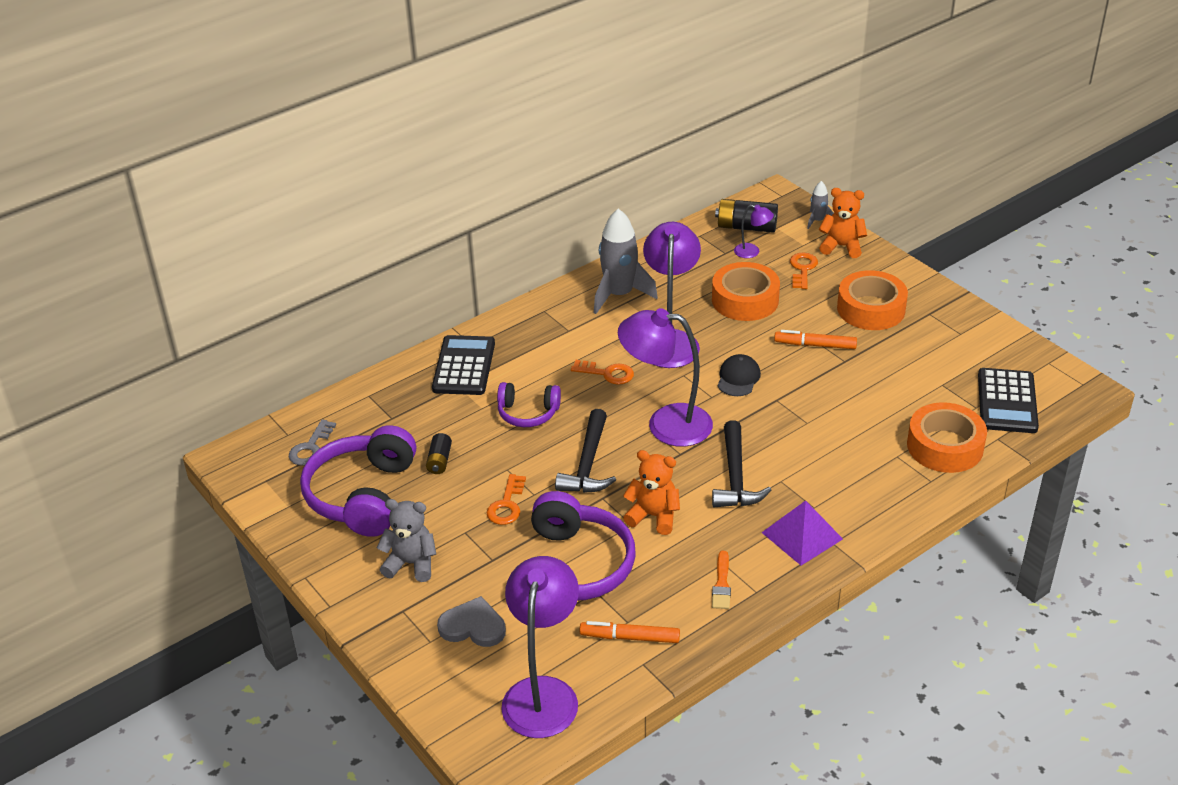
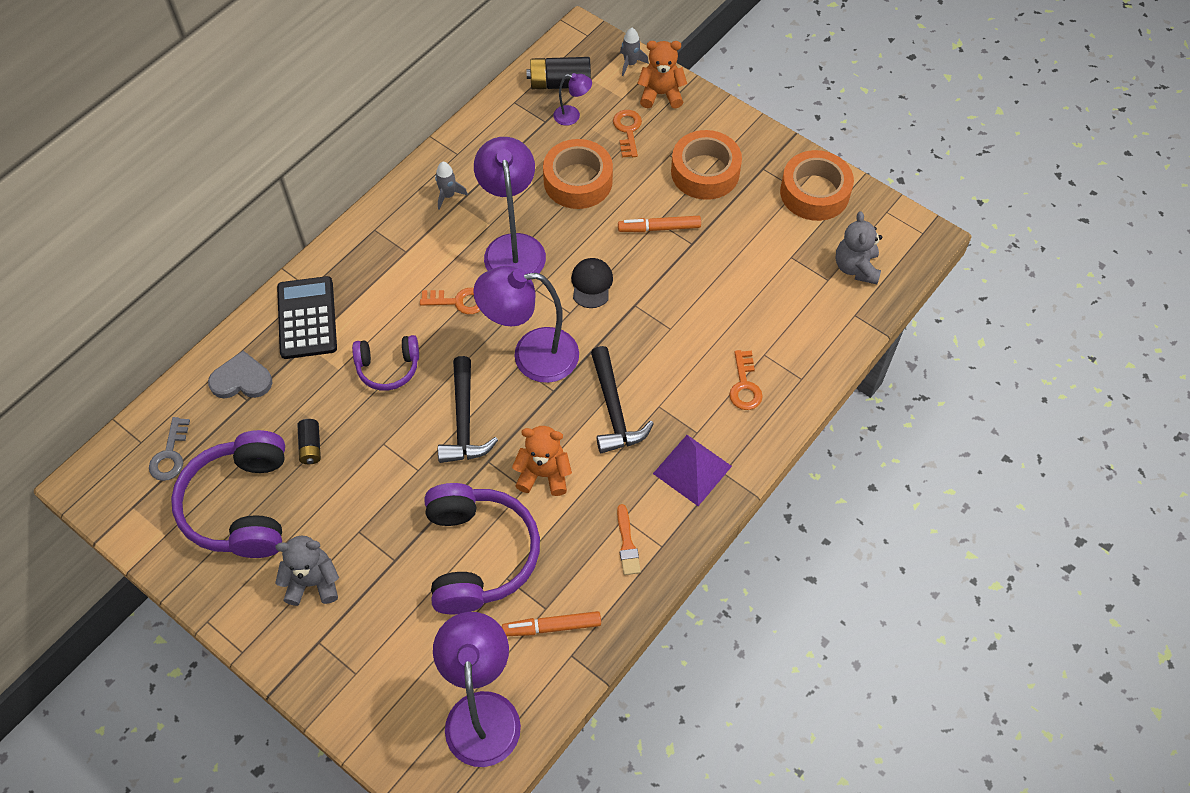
camera: 15 degrees left, 20 degrees up
grey heart [437,596,506,647] -> grey heart moved to [208,351,273,398]
orange key [487,474,526,525] -> orange key moved to [729,350,763,410]
grey rocket [594,209,658,314] -> grey rocket [435,162,468,210], size x0.48
orange tape [907,402,987,473] -> orange tape moved to [780,150,854,221]
black calculator [978,368,1039,433] -> grey teddy bear [835,211,882,284]

